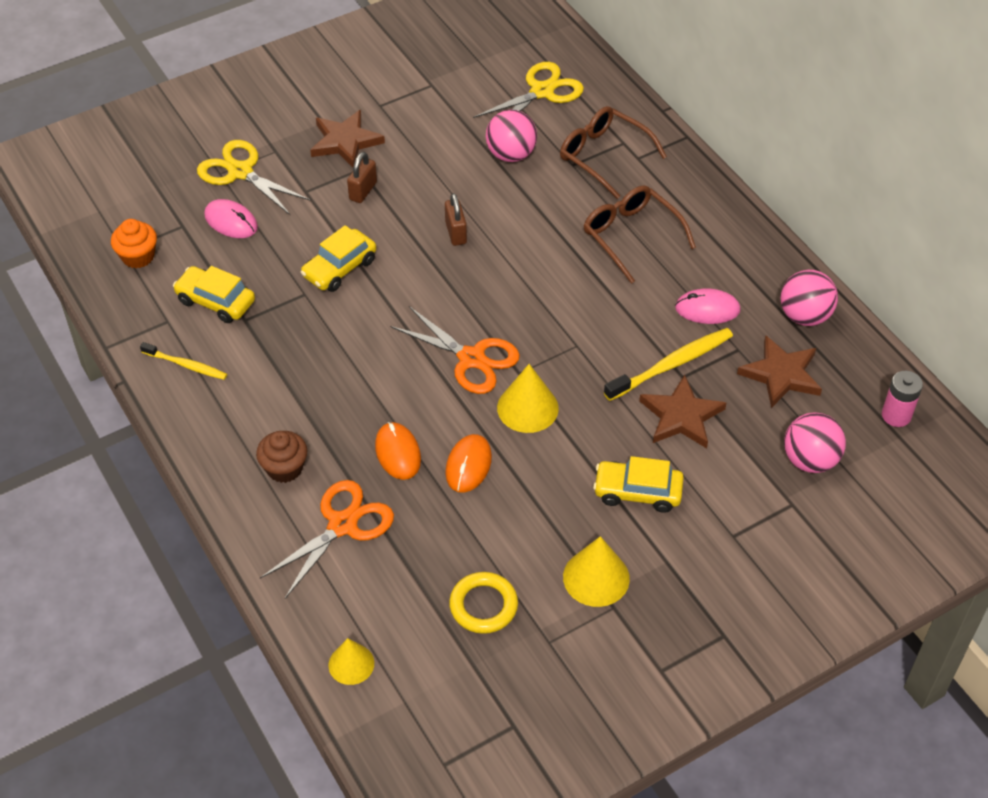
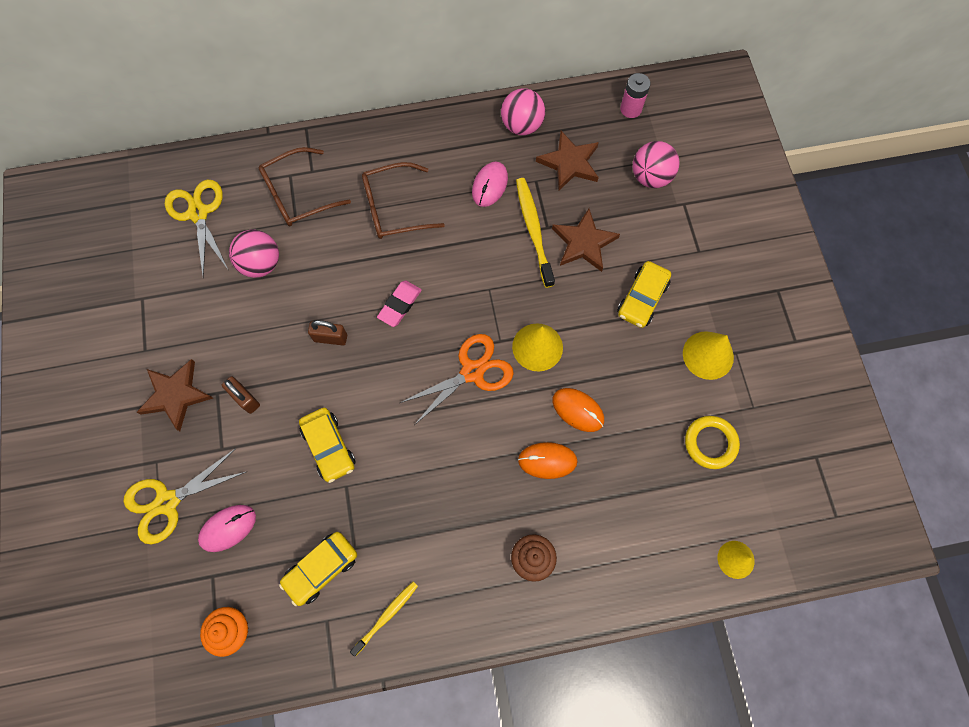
camera: 70 degrees left, 20 degrees up
orange scissors [260,480,394,598] -> none
none -> pink eraser [377,280,422,327]

